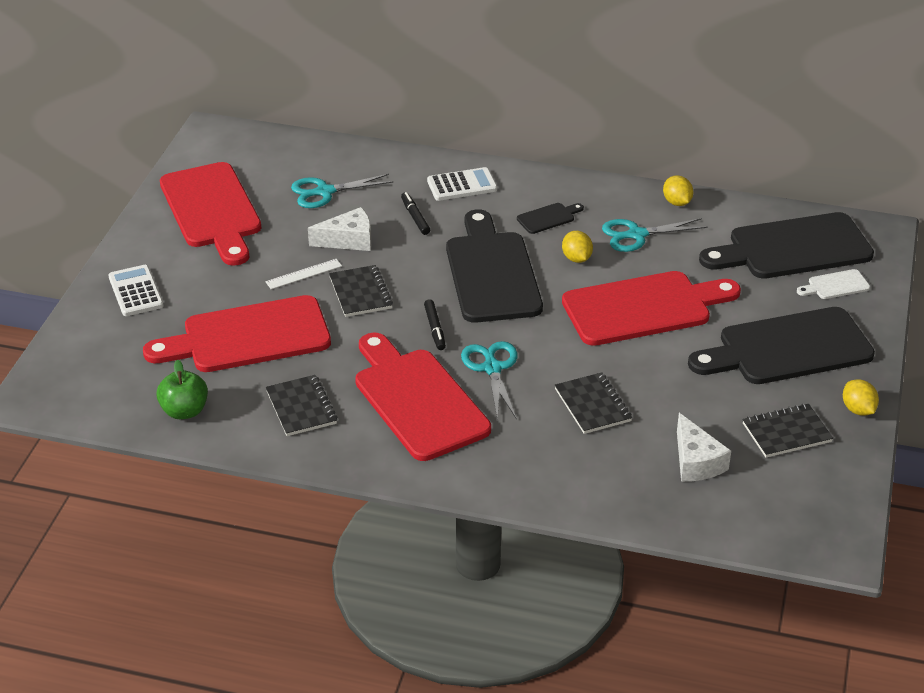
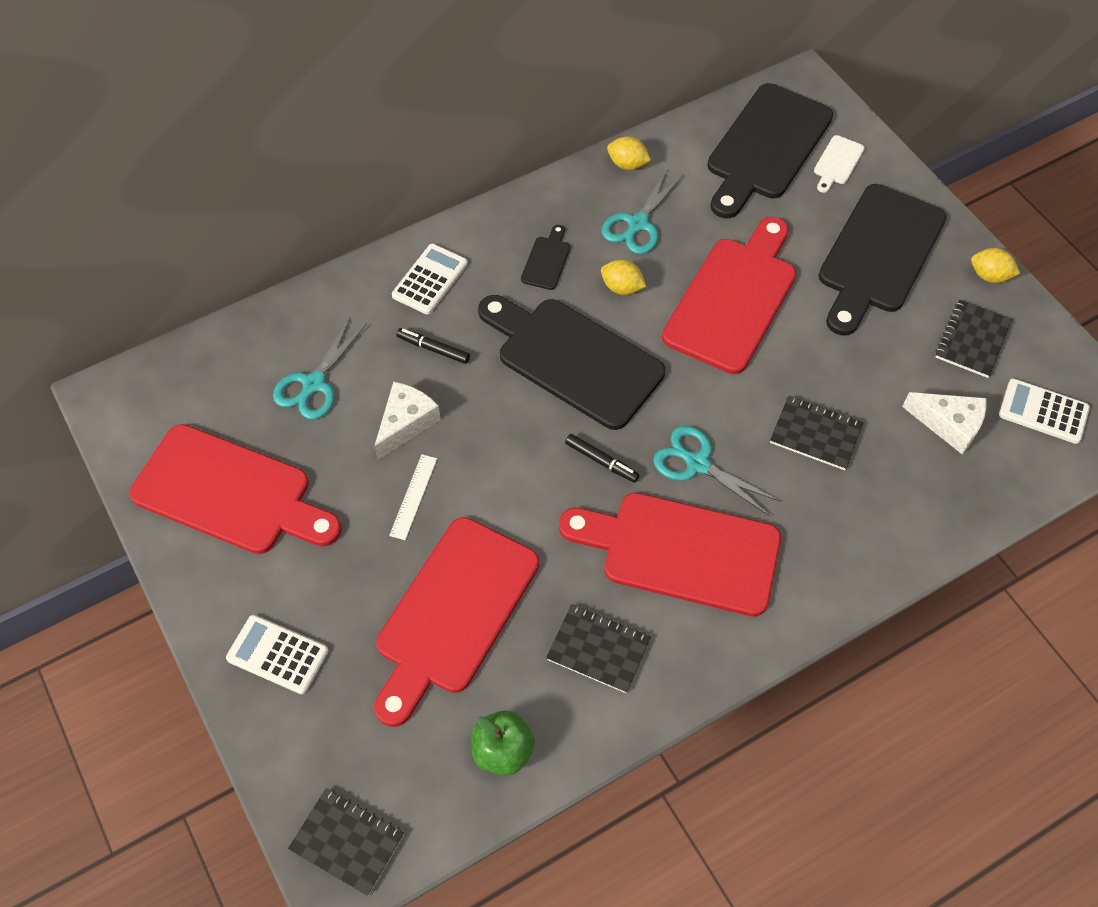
camera: 45 degrees left, 20 degrees up
black notebook [329,265,393,317] -> black notebook moved to [288,789,404,896]
none -> white calculator [999,378,1090,444]

